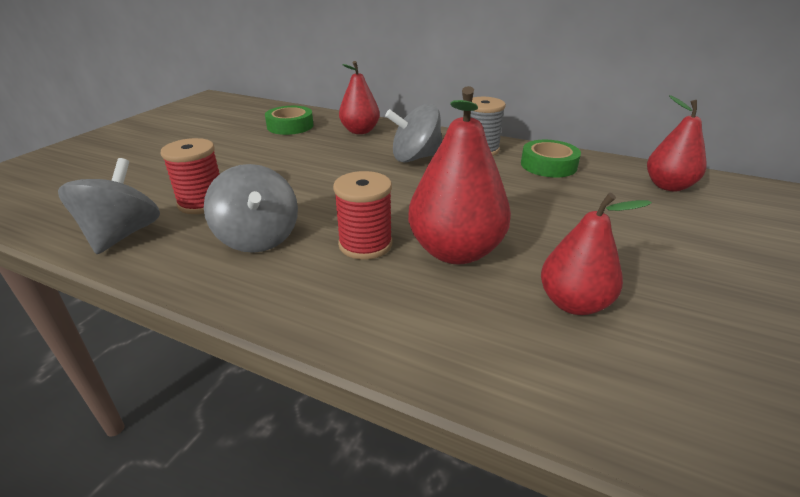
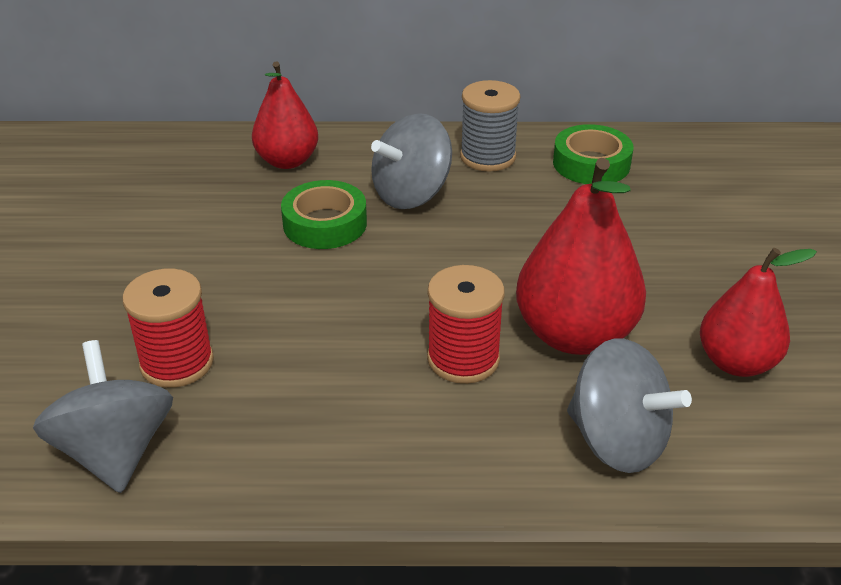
camera: 25 degrees left, 5 degrees up
grey spinning top [204,164,298,253] -> grey spinning top moved to [567,338,692,473]
green tape [265,106,314,135] -> green tape moved to [281,180,367,249]
red pear [647,95,707,191] -> none

